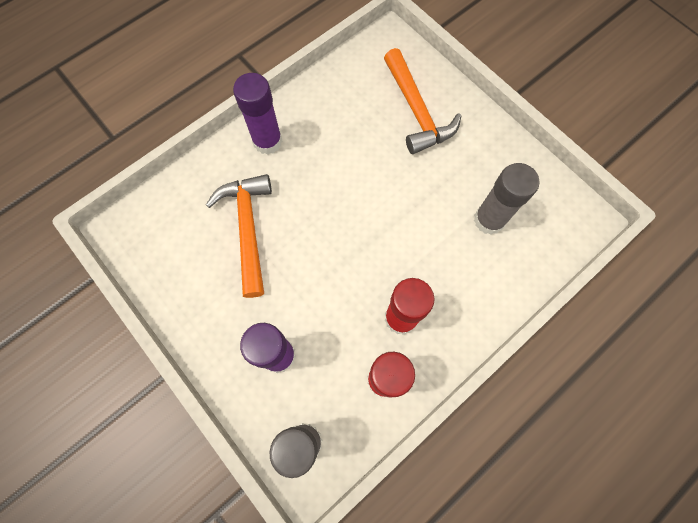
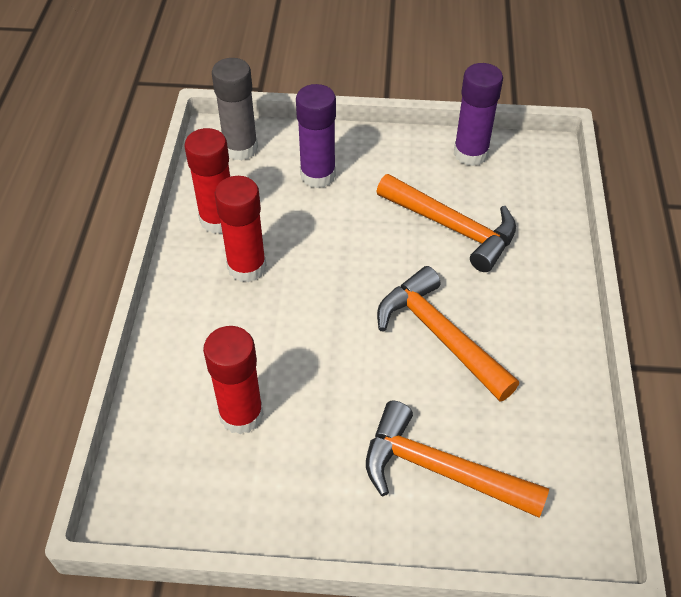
camera: 135 degrees right, 20 degrees down
purple glue stick [233,73,282,155] -> purple glue stick moved to [454,63,503,166]
grey glue stick [474,163,539,235] -> red glue stick [203,326,264,434]
none -> orange hammer [377,266,519,401]

